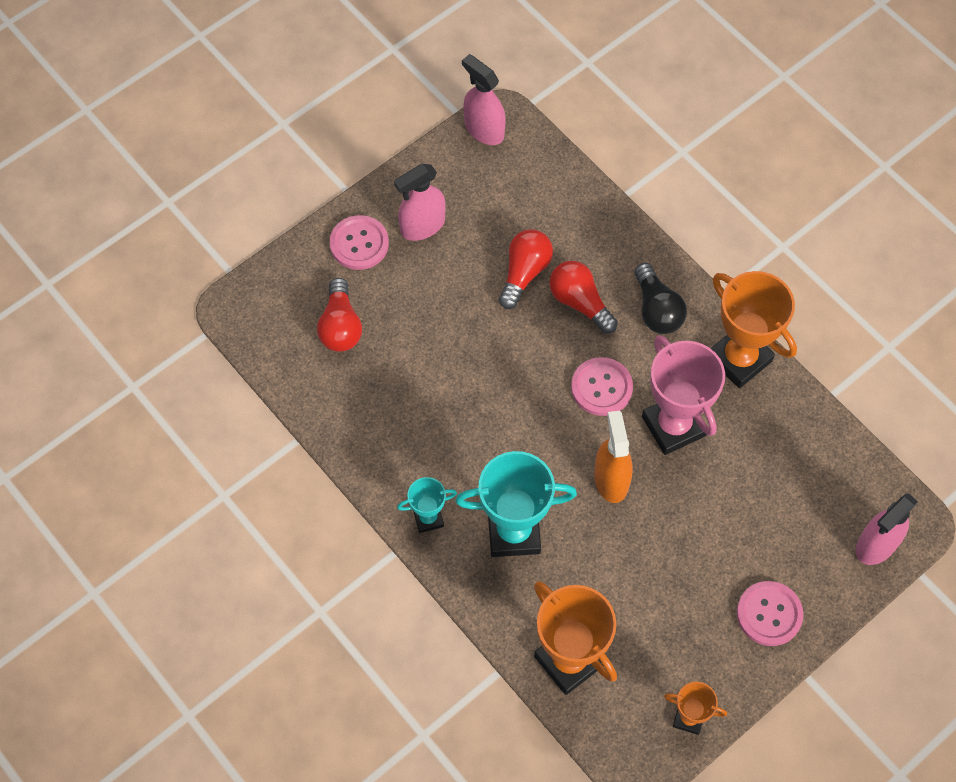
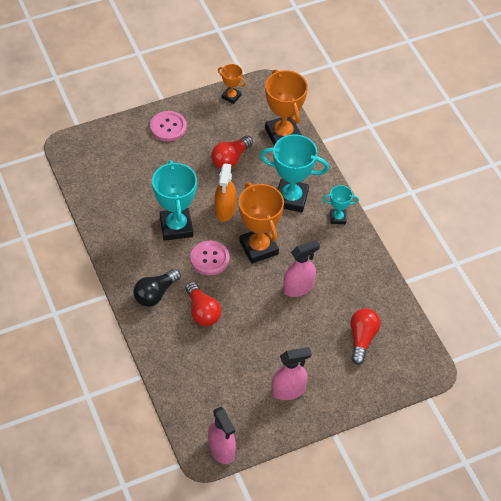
camera: 165 degrees left, 10 degrees down
pink button [330,215,389,270] -> none
red light bulb [499,229,553,309] -> red light bulb moved to [211,136,253,169]
black light bulb [634,263,687,334] -> black light bulb turned 135 degrees counterclockwise [133,269,181,307]
pink trophy [642,335,725,455] -> turquoise trophy [152,160,197,241]
orange trophy [710,271,797,388] -> orange trophy moved to [239,182,284,264]
pink spray bottle [856,494,918,565] -> pink spray bottle moved to [283,240,320,297]

